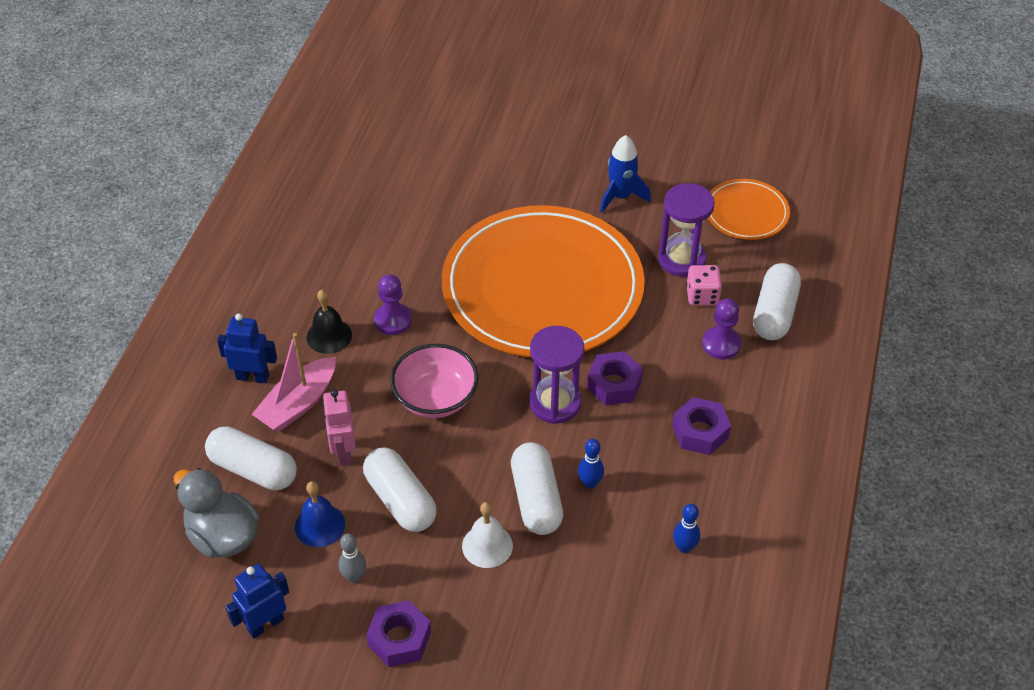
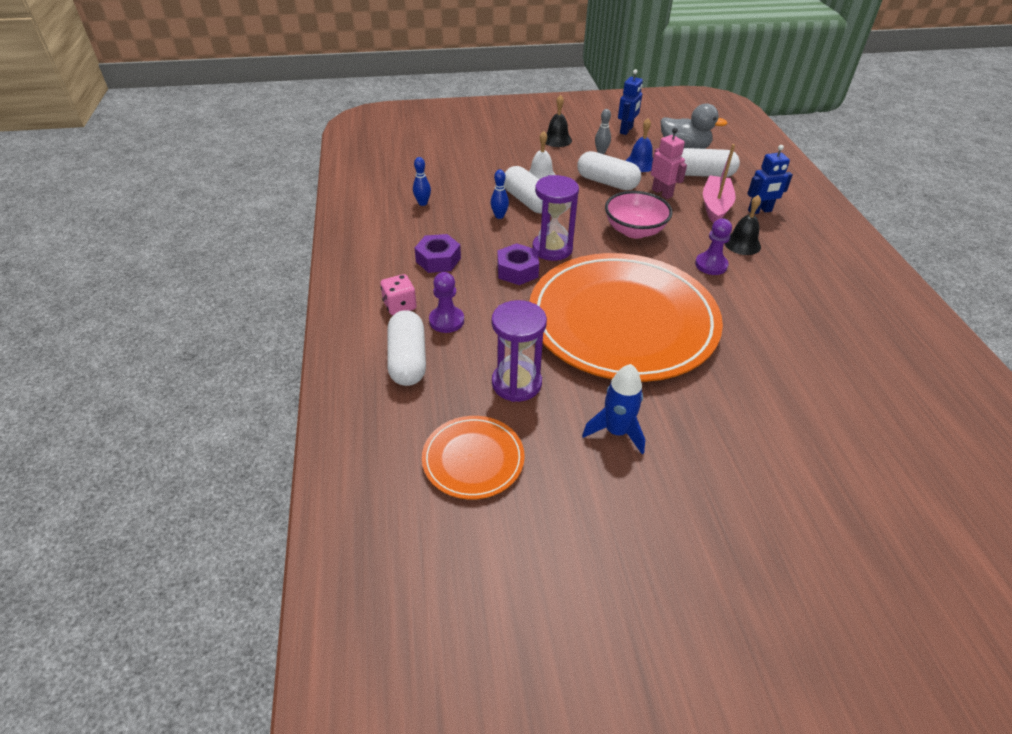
camera: 155 degrees right, 5 degrees down
purple nut [366,600,431,667] -> black bell [546,95,572,147]
pink dice [686,265,722,305] -> pink dice moved to [380,274,417,315]

